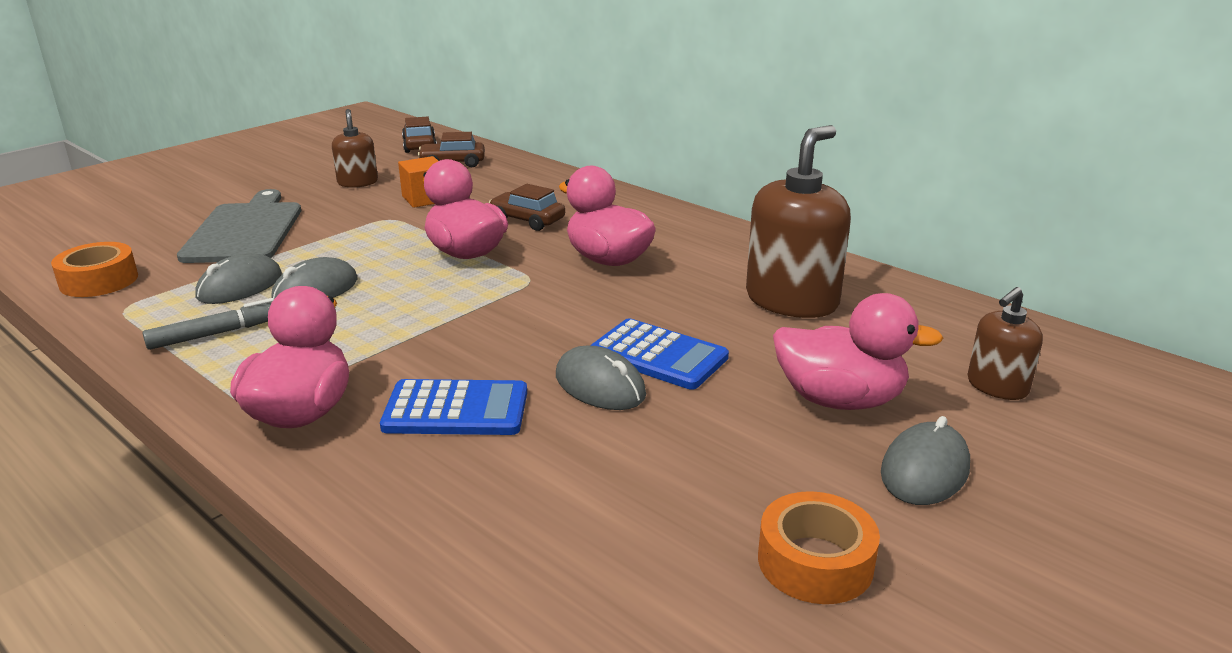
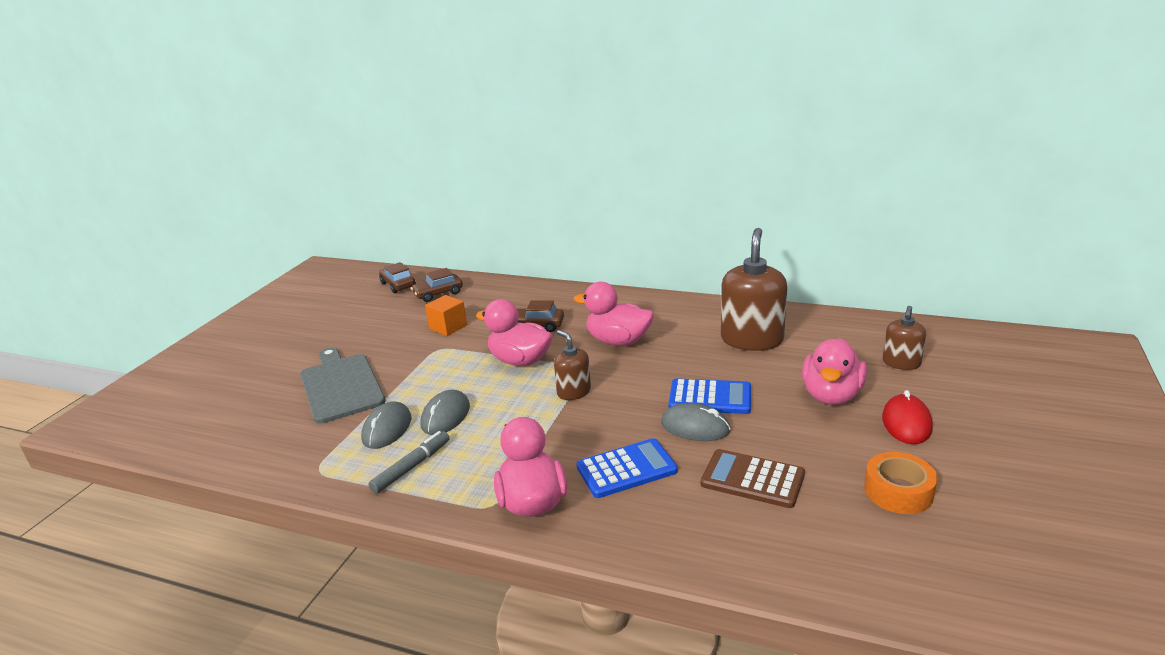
camera: 20 degrees left, 0 degrees up
orange tape [51,242,138,297] -> none
brown soap dispenser [332,109,378,188] -> brown soap dispenser moved to [554,330,591,400]
pink duck [773,293,943,410] -> pink duck turned 120 degrees clockwise [802,338,867,405]
grey mouse [881,416,970,505] -> red mouse [882,390,933,444]
none -> brown calculator [701,449,805,508]

